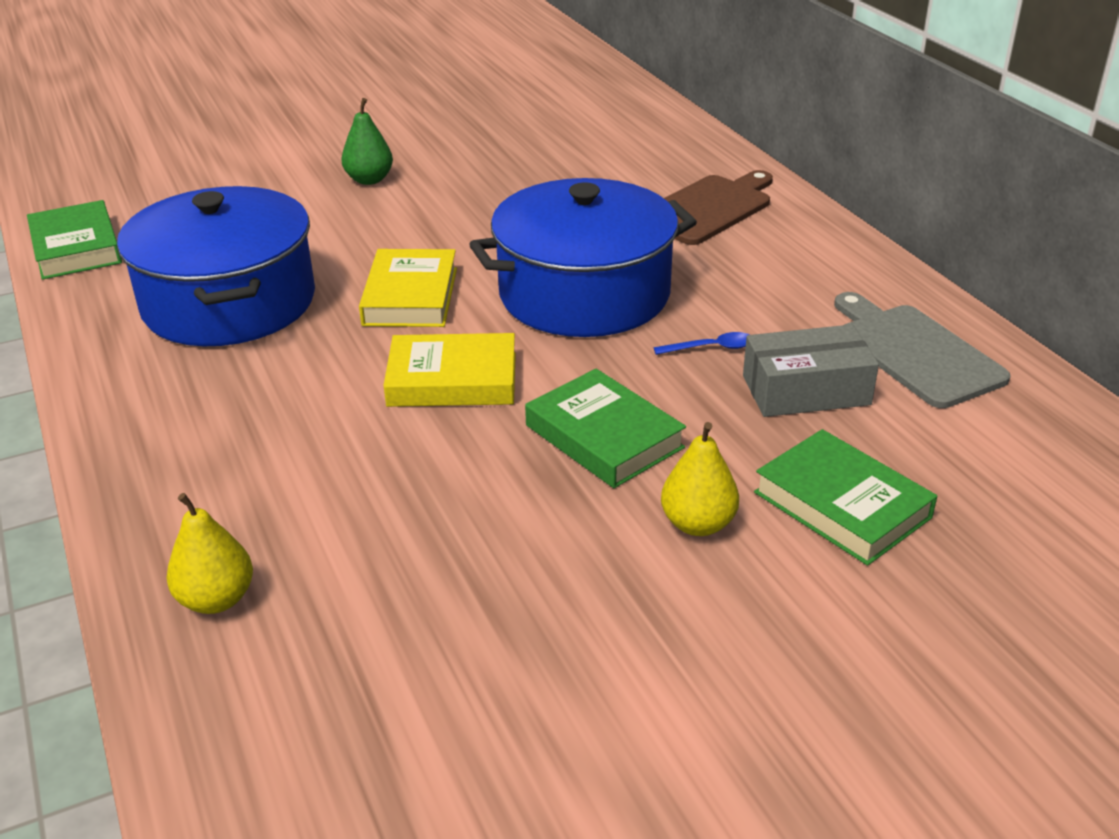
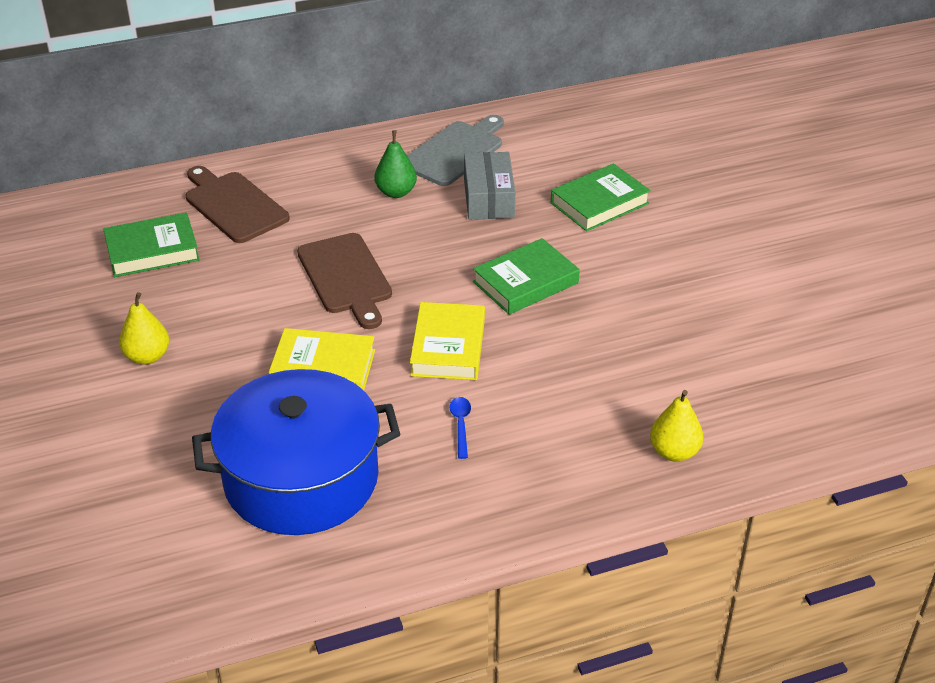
camera: 85 degrees left, 5 degrees up
green book [27,200,122,280] -> green book moved to [103,212,200,277]
green pear [341,98,393,185] -> green pear moved to [375,130,417,198]
blue pot [469,178,697,337] -> brown cutting board [297,233,392,329]
blue spoon [654,332,749,355] -> blue spoon moved to [450,397,471,459]
yellow pear [661,422,739,536] -> yellow pear moved to [119,292,169,365]
grey cutting board [834,292,1011,408] -> grey cutting board turned 150 degrees clockwise [407,115,504,186]

